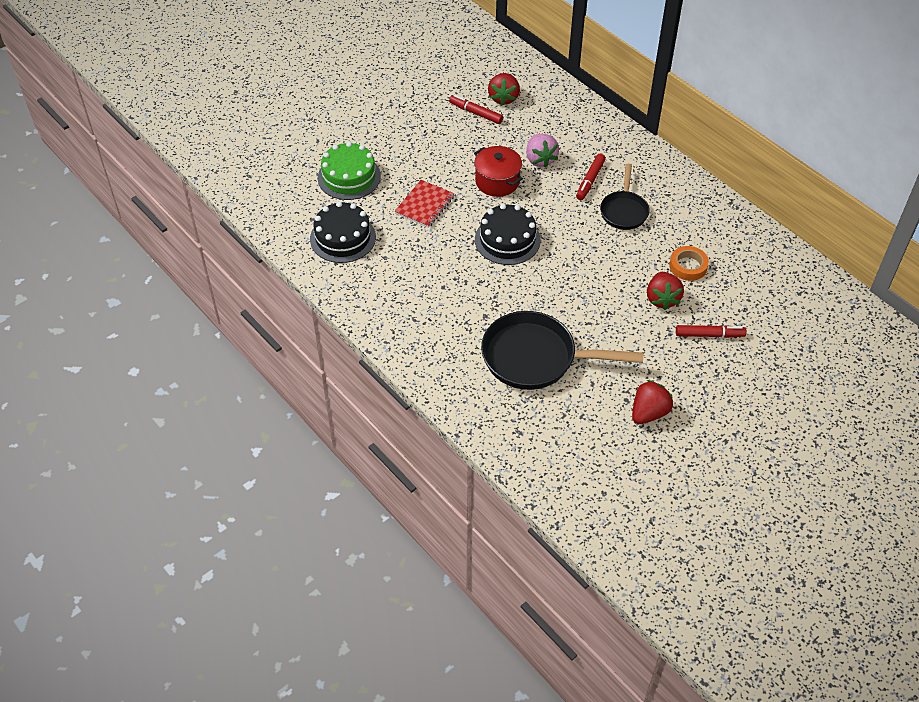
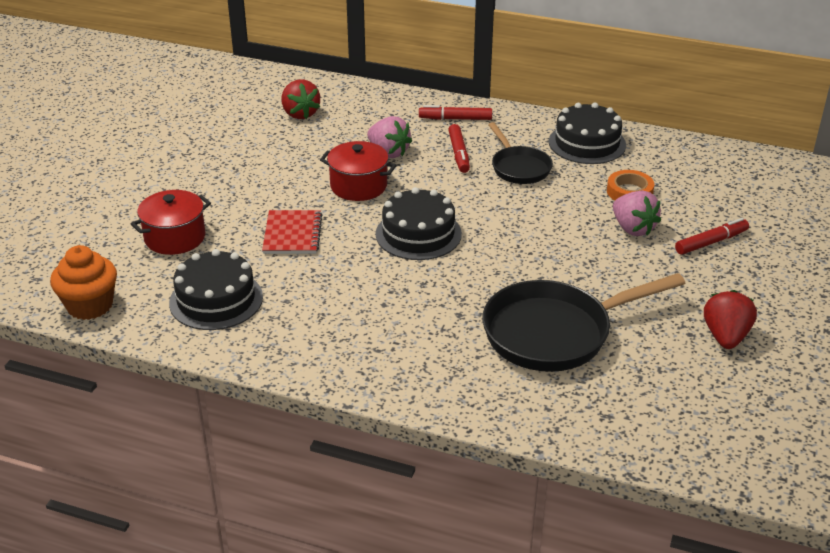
camera: 30 degrees left, 15 degrees down
green cake [318,142,381,200] -> red pot [131,190,211,255]
red marker [449,95,503,124] -> red marker moved to [419,105,492,120]
red strawberry [647,272,684,310] -> pink strawberry [613,191,661,236]
none -> orange cupcake [50,245,117,320]
none -> black cake [549,103,626,164]

